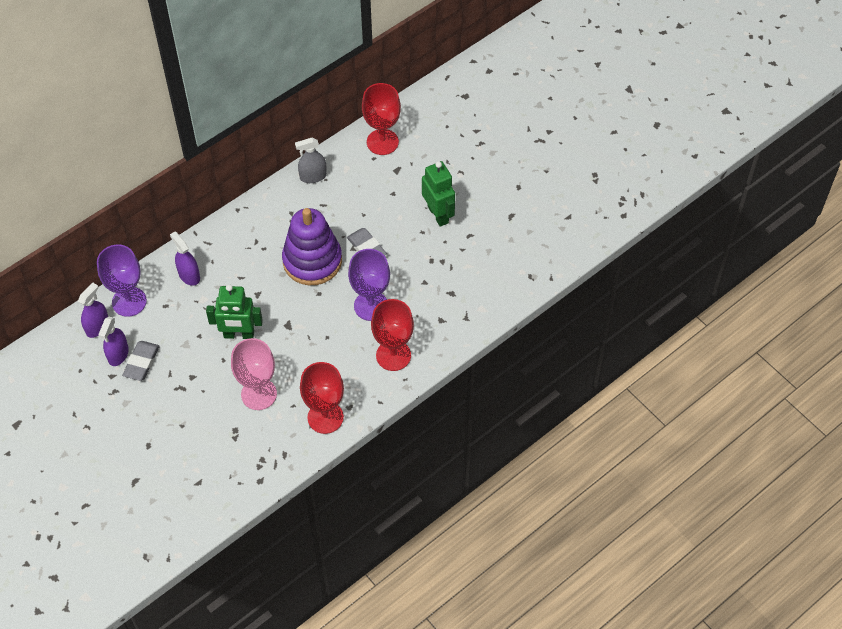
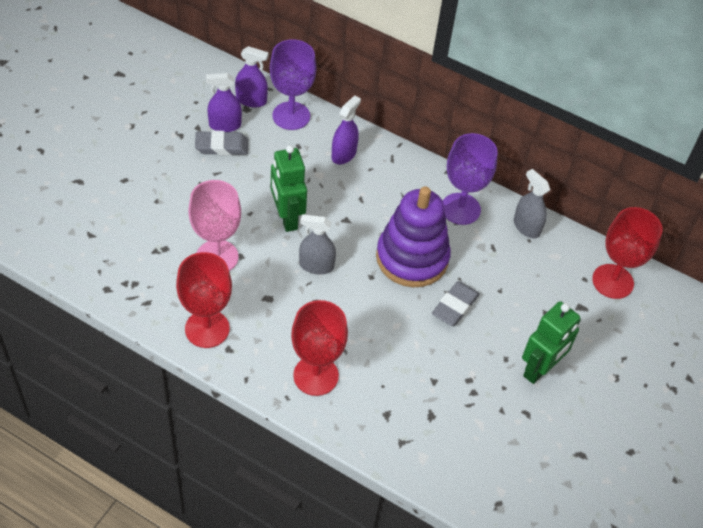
camera: 65 degrees right, 5 degrees down
purple goblet [348,249,390,321] -> purple goblet moved to [443,133,498,225]
none -> grey spray bottle [299,214,336,274]

